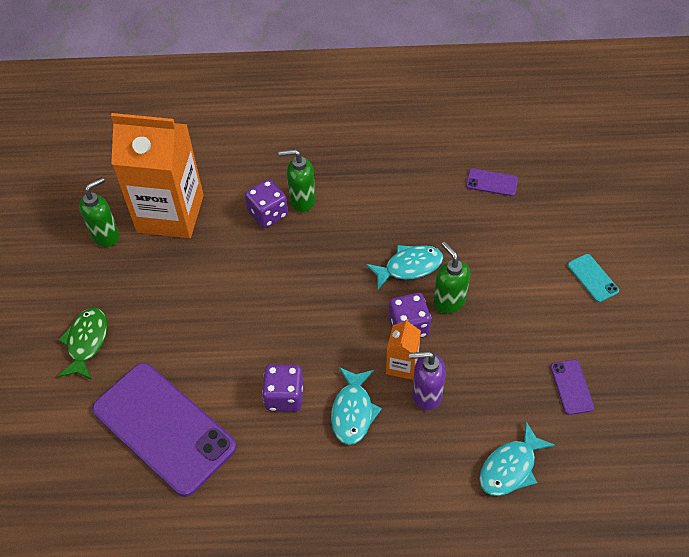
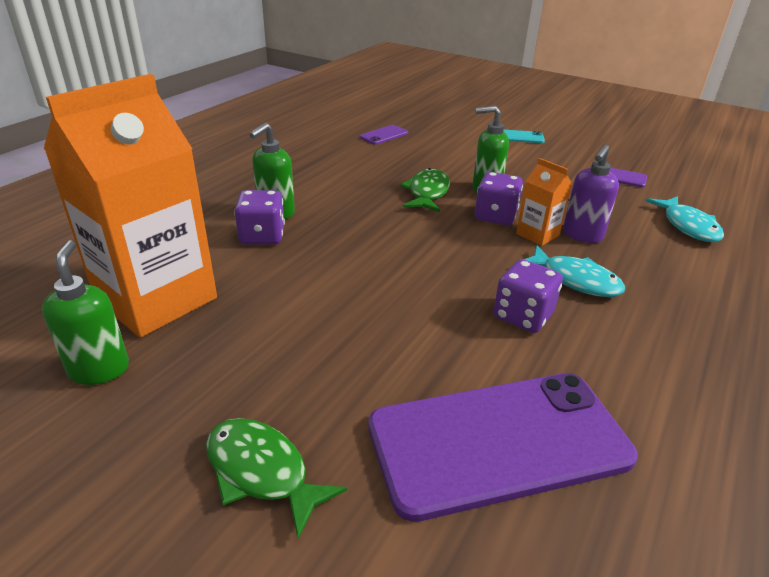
camera: 60 degrees left, 20 degrees down
turquoise fish [366,245,443,290] -> green fish [400,168,450,212]

